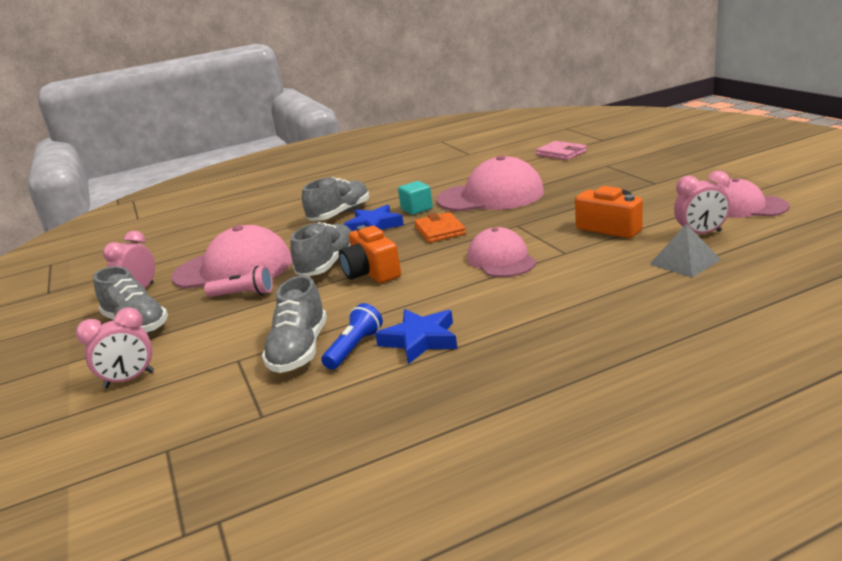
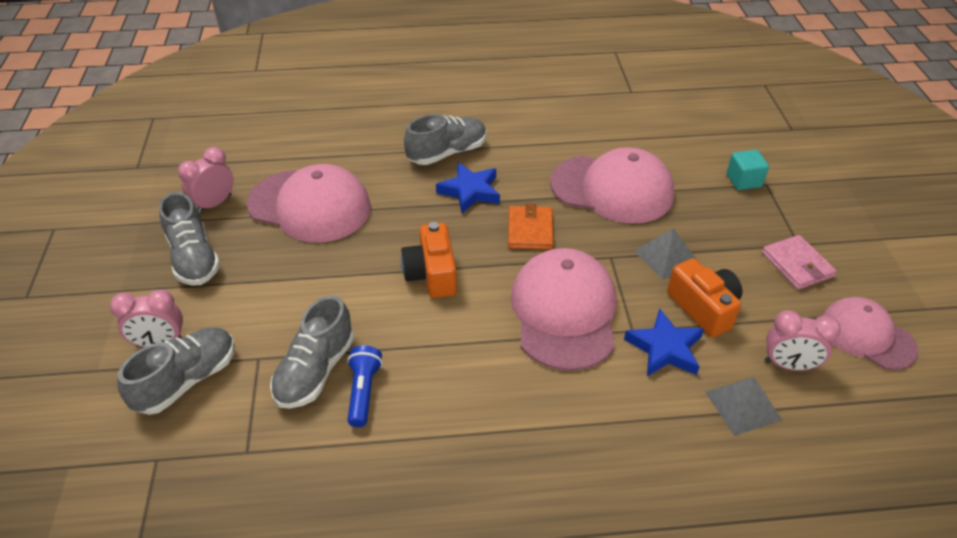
camera: 15 degrees right, 20 degrees up
pink flashlight [204,266,273,297] -> none
grey shoe [290,222,352,276] -> grey shoe moved to [118,328,235,415]
blue flashlight [321,303,383,370] -> blue flashlight turned 45 degrees counterclockwise [347,345,383,427]
blue star [375,309,457,364] -> blue star moved to [624,308,704,376]
turquoise cube [398,181,433,215] -> turquoise cube moved to [727,150,769,190]
pink cap [467,227,537,277] -> pink cap [511,248,616,371], size x1.59
pink wallet [536,141,587,160] -> pink wallet moved to [762,235,837,290]
none -> grey pyramid [634,228,698,280]

